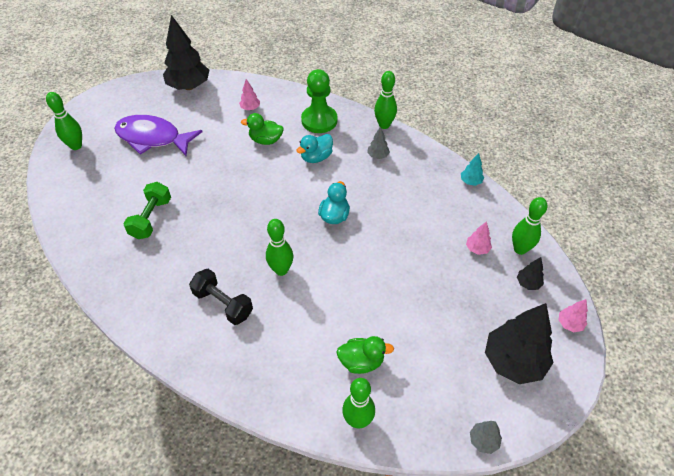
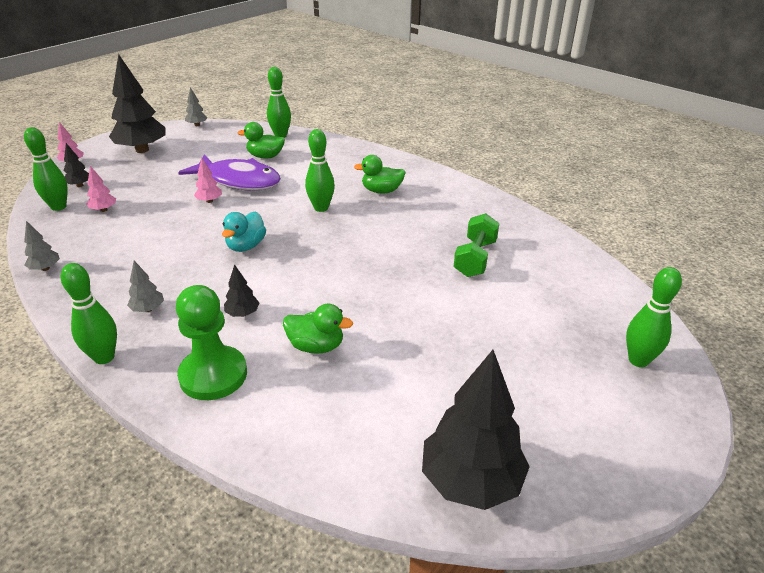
camera: 175 degrees left, 15 degrees down
purple fish [114,115,202,156] -> purple fish moved to [178,154,281,191]
black dumbbell [189,269,253,325] -> green duck [354,155,406,193]
pink tree [239,79,260,110] -> pink tree moved to [194,158,222,203]
turquoise duck [296,134,333,163] -> black tree [224,264,259,317]
turquoise tree [461,153,484,186] -> grey tree [24,221,60,271]

